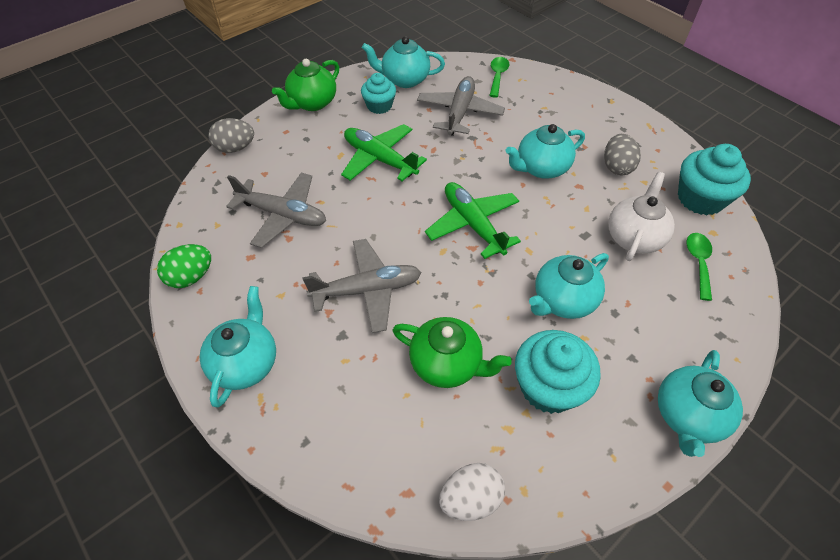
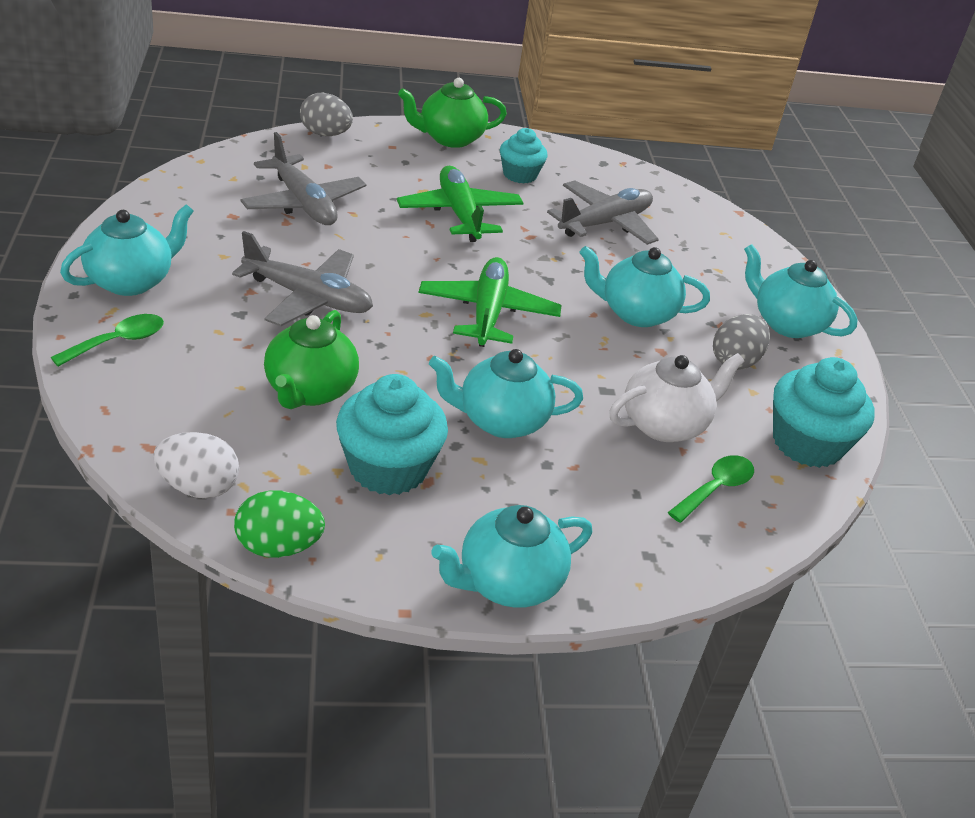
camera: 30 degrees right, 15 degrees down
green egg [157,244,211,288] -> green egg moved to [234,490,325,558]
turquoise teapot [362,36,445,88] -> turquoise teapot moved to [744,244,857,338]
green teapot [392,317,512,388] -> green teapot turned 45 degrees clockwise [264,310,359,409]
green spoon [489,57,509,98] -> green spoon moved to [51,314,164,367]

